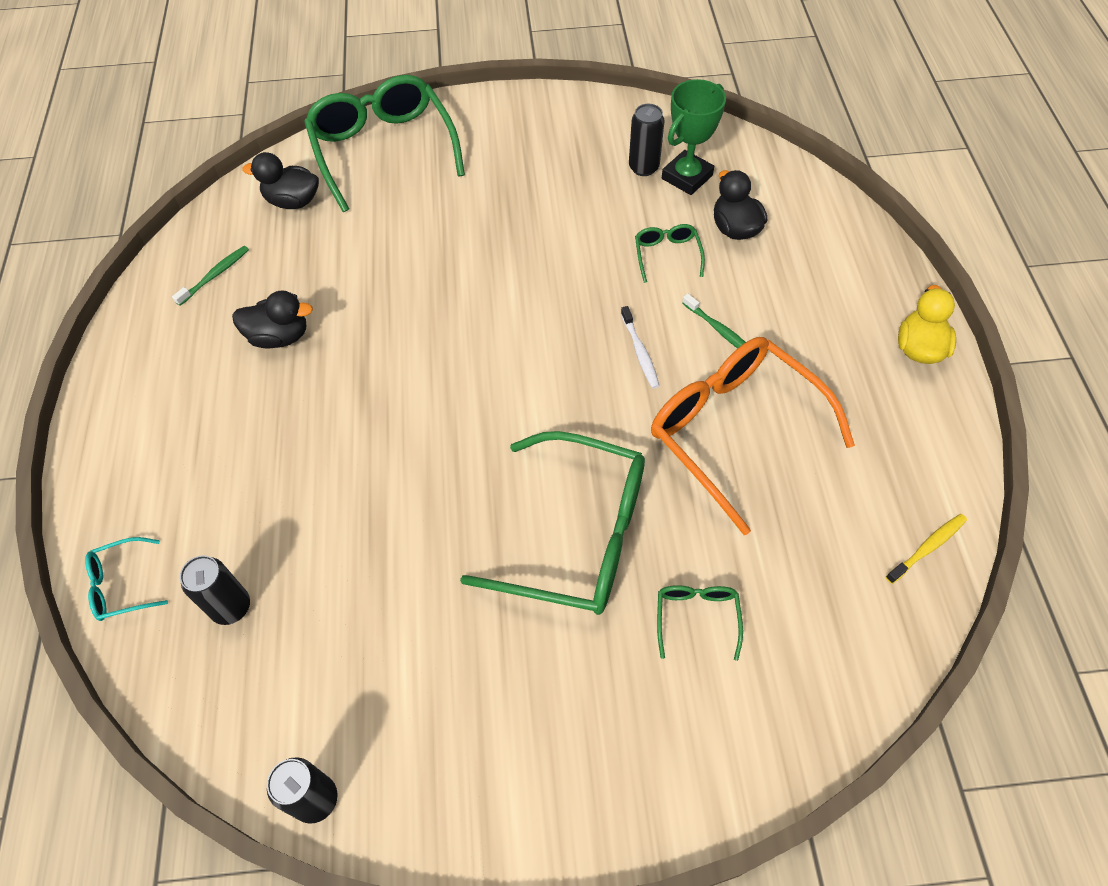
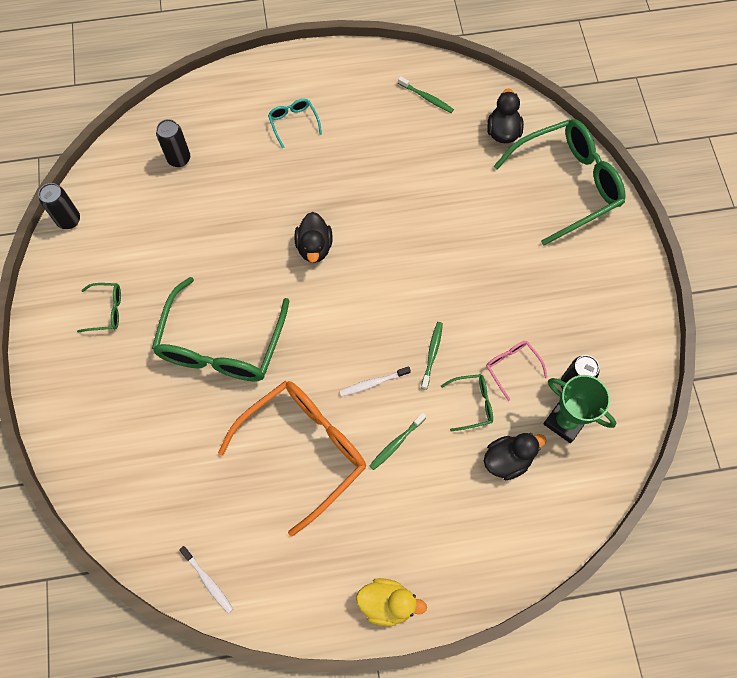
camera: 85 degrees right, 10 degrees up
turquoise glasses [85,537,168,621] -> turquoise glasses moved to [268,99,322,148]
black duck [232,290,313,349] -> black duck moved to [294,212,333,263]
green glasses [657,585,743,661] -> green glasses moved to [77,283,121,332]
yellow toothbrush [886,514,967,584] -> white toothbrush [179,546,233,614]
none -> green toothbrush [421,322,443,390]
none -> pink glasses [486,341,547,401]

